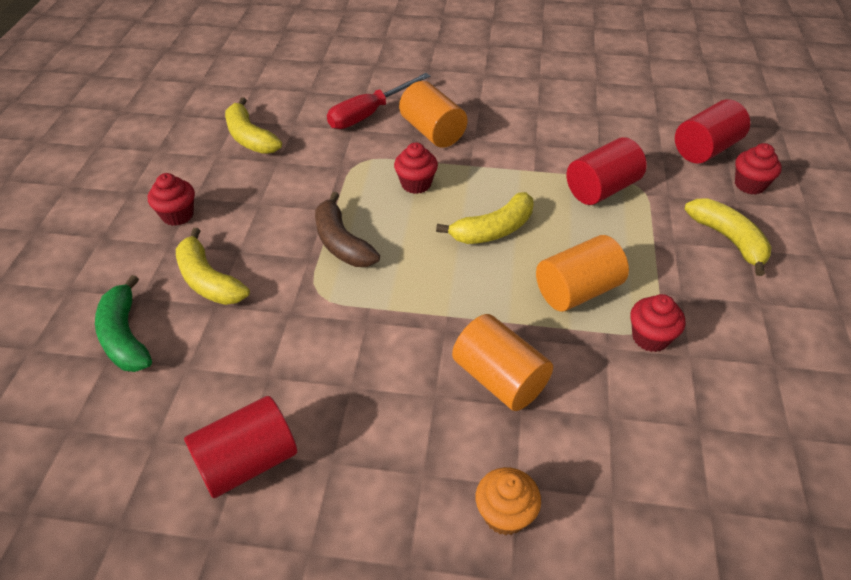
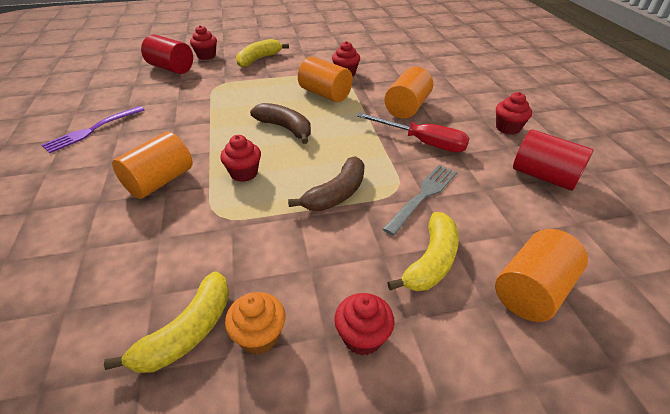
camera: 110 degrees left, 5 degrees down
green banana [95,275,152,372] -> orange cylinder [495,229,588,322]
red screwdriver [327,73,431,129] -> red screwdriver moved to [357,113,470,153]
yellow banana [436,192,534,244] -> brown banana [250,103,311,144]
orange cupcake [476,467,541,536] -> orange cupcake moved to [225,292,285,355]
red cylinder [567,137,647,205] -> none
none -> purple fork [42,106,144,153]
none -> grey fork [383,165,457,236]
none -> red cupcake [496,92,532,135]

